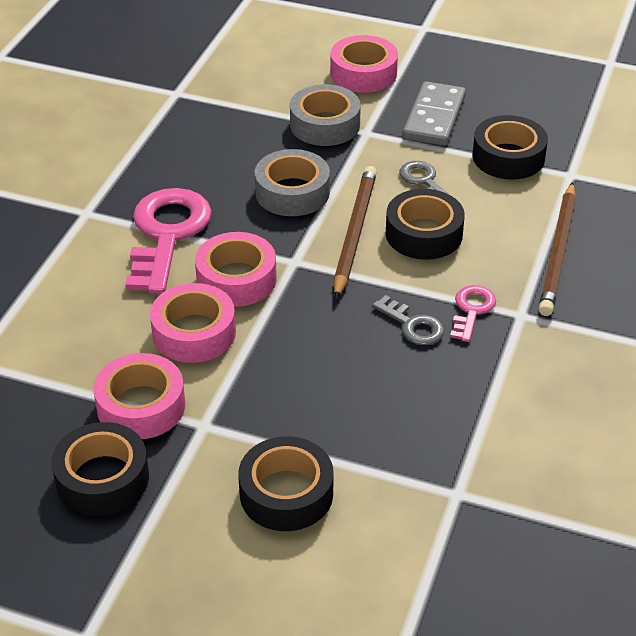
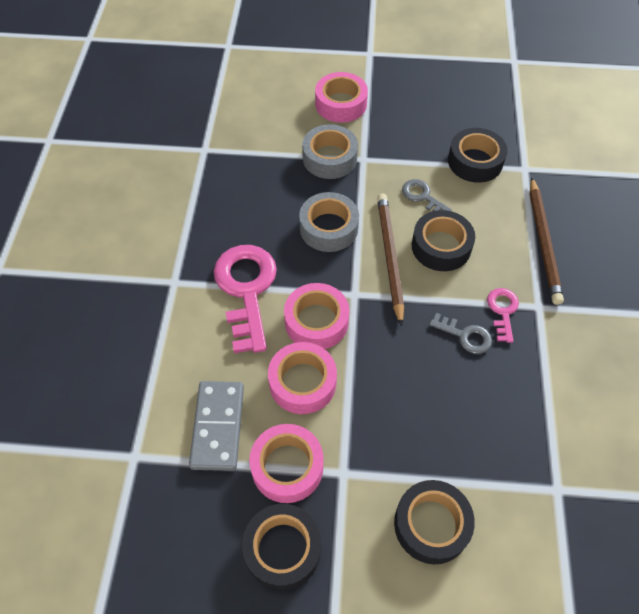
camera: 15 degrees left, 15 degrees up
grey domino [403,81,466,146] -> grey domino moved to [189,381,244,471]

